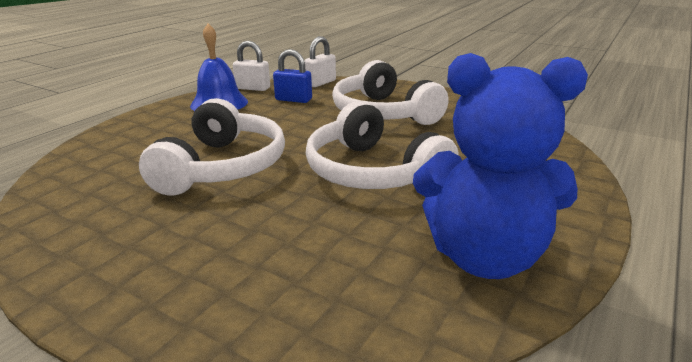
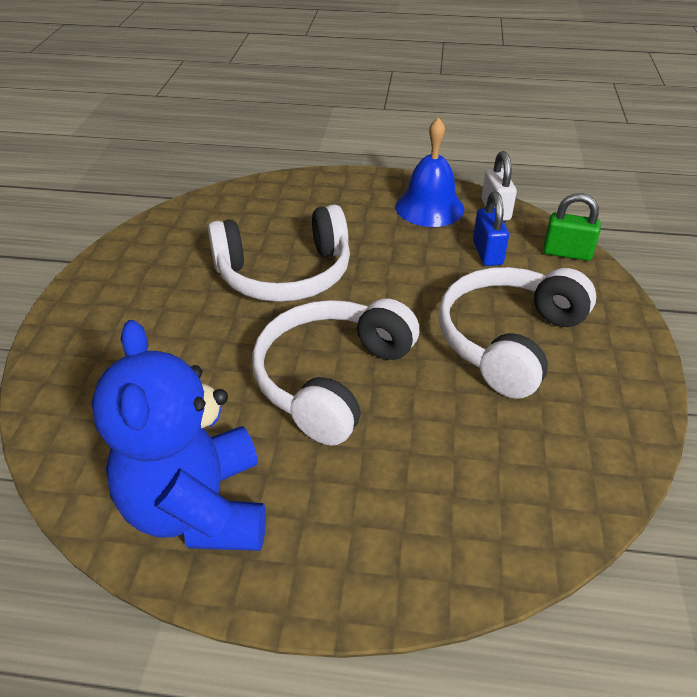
camera: 65 degrees right, 15 degrees up
white padlock [304,36,336,87] -> green padlock [543,193,601,261]

